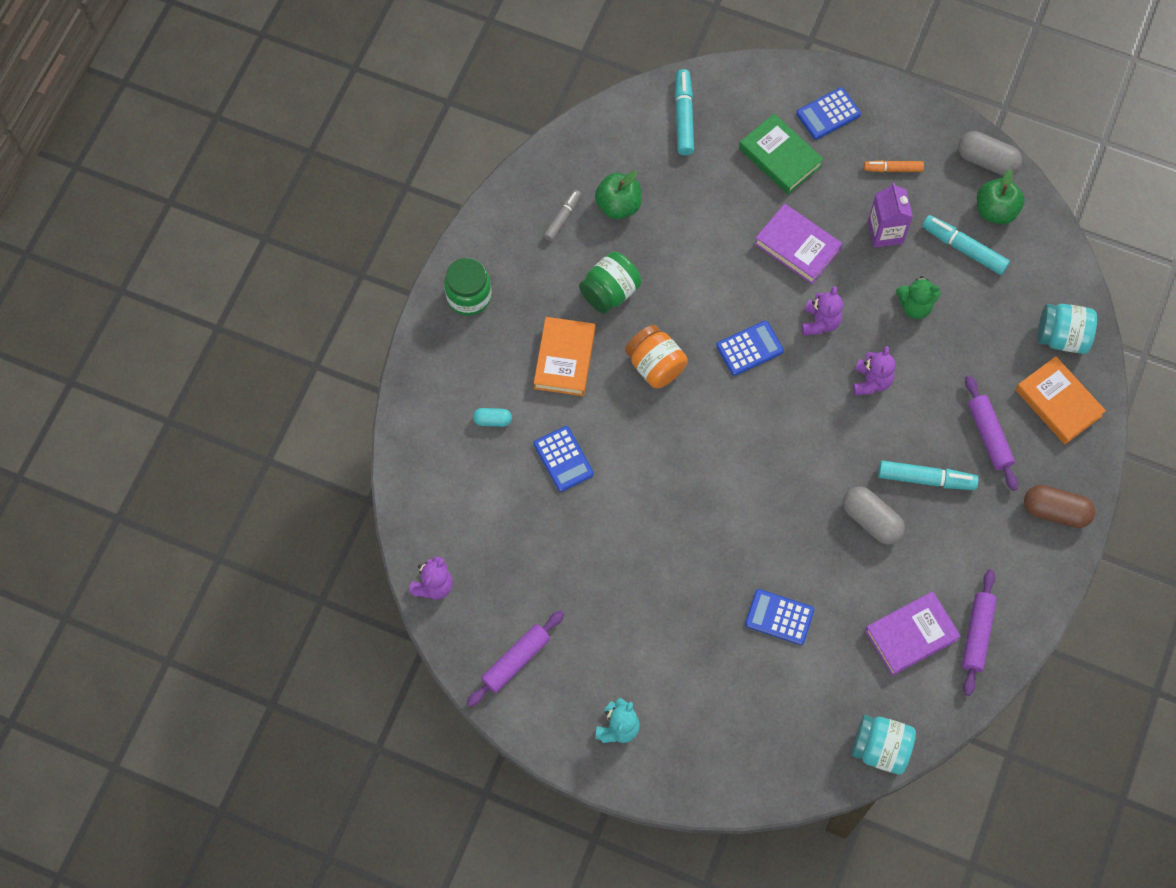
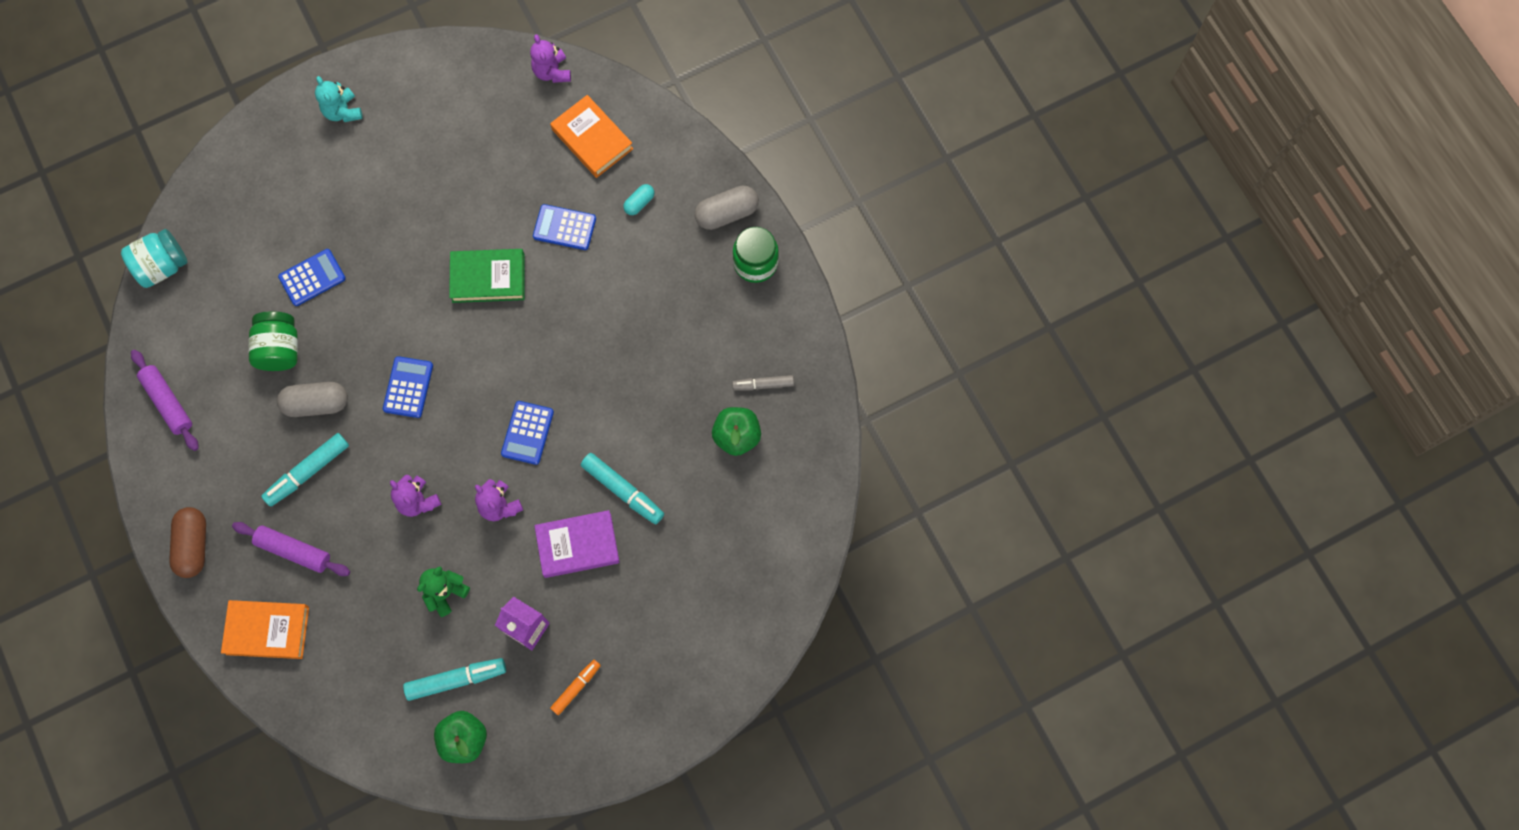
camera: 130 degrees right, 5 degrees up
purple rolling pin [467,610,564,707] -> none
orange book [534,317,595,396] -> orange book moved to [550,95,633,178]
grey marker [544,190,581,241] -> grey marker turned 105 degrees clockwise [732,375,794,390]
green jar [579,252,642,314] -> green jar moved to [249,311,298,371]
orange jar [625,325,688,388] -> none
turquoise marker [675,69,694,155] -> turquoise marker moved to [581,453,664,524]
green book [739,113,824,194] -> green book moved to [449,249,525,303]
blue calculator [796,87,861,140] -> blue calculator moved to [383,356,433,418]
purple book [865,591,961,676] -> none
grey capsule [958,131,1022,176] -> grey capsule moved to [695,185,759,230]
brown capsule [1024,485,1095,528] -> brown capsule turned 60 degrees counterclockwise [169,507,206,578]
turquoise jar [1038,304,1097,354] -> none

